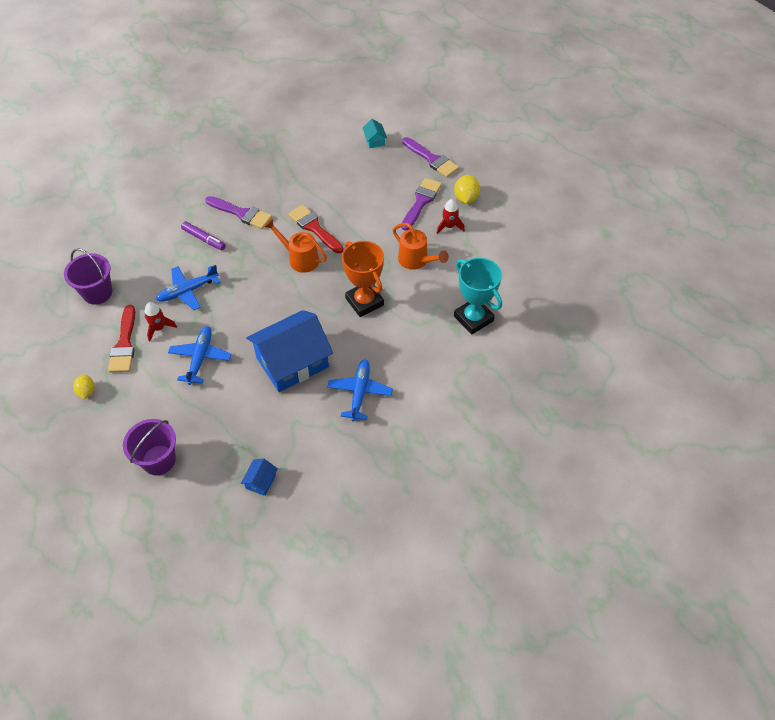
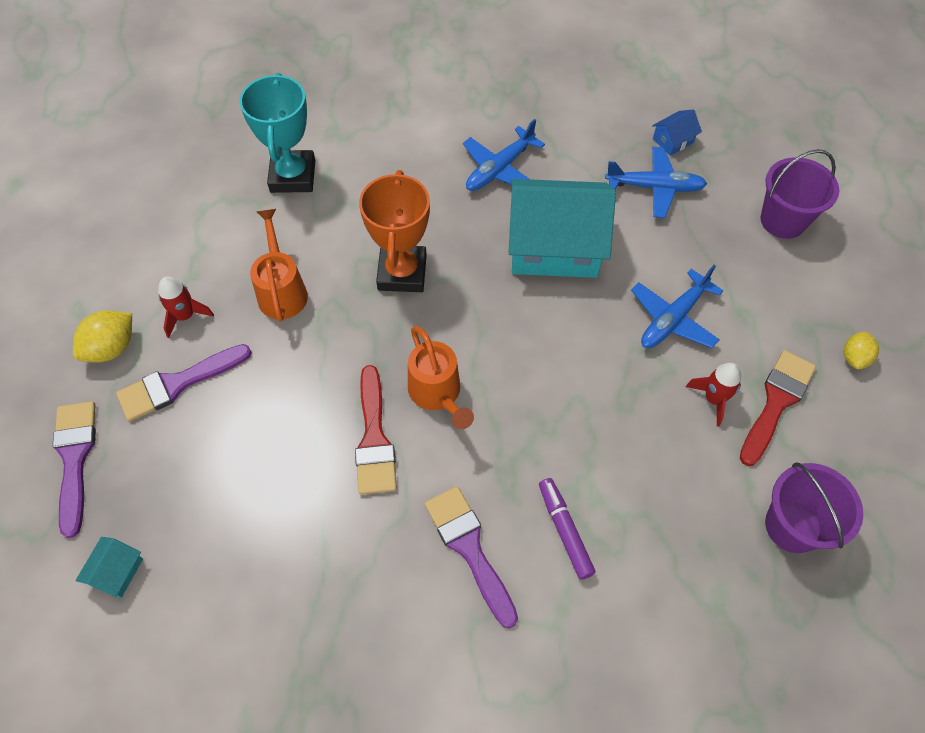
camera: 145 degrees left, 5 degrees up
blue plane [156,265,221,310] -> blue plane moved to [605,147,707,218]
blue house [246,310,333,392] -> turquoise house [509,179,616,278]

